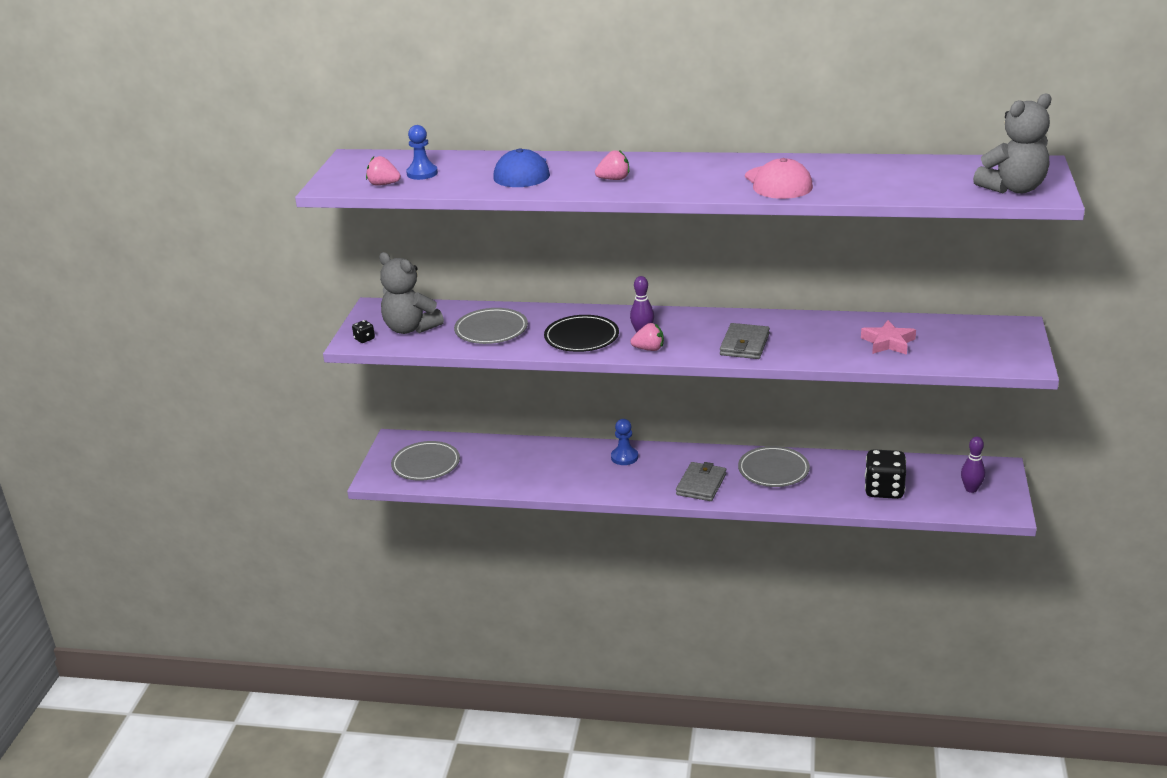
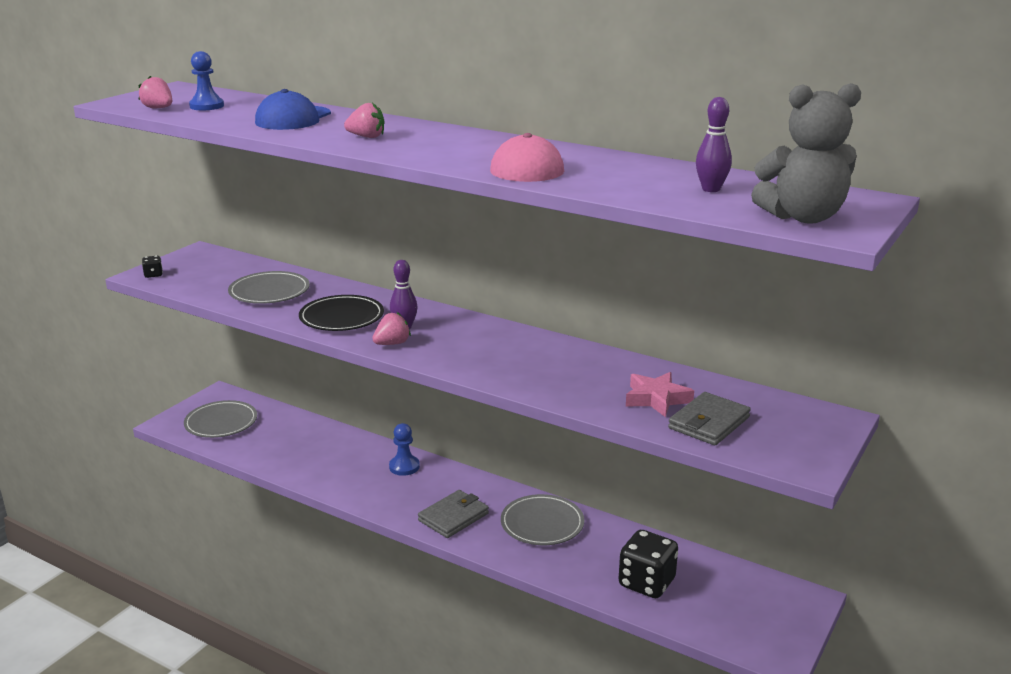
camera: 20 degrees right, 5 degrees down
grey teddy bear [379,252,444,334] -> none
pink strawberry [630,323,664,351] -> pink strawberry turned 60 degrees counterclockwise [372,312,411,345]
grey wallet [720,323,770,359] -> grey wallet moved to [668,392,751,445]
purple bowling pin [961,437,985,493] -> purple bowling pin moved to [696,97,732,192]

